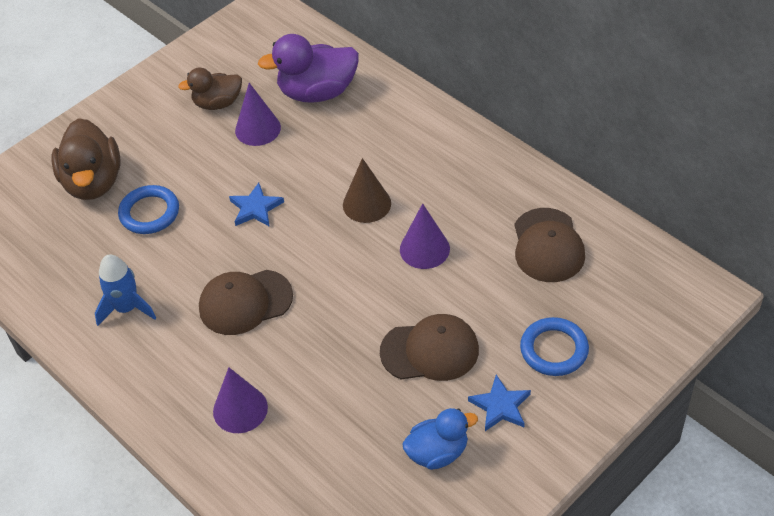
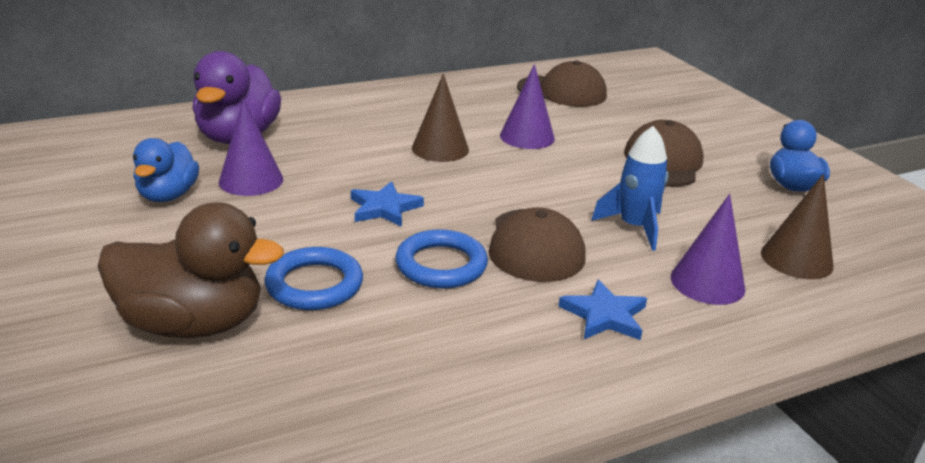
camera: 75 degrees left, 20 degrees down
blue rocket [95,254,156,326] -> blue rocket moved to [591,126,668,251]
brown duck [178,68,242,110] -> blue duck [133,138,199,202]
blue star [468,375,531,431] -> blue star moved to [559,279,647,340]
blue ring [520,317,589,376] -> blue ring moved to [395,229,488,288]
none -> brown cone [761,174,834,279]

